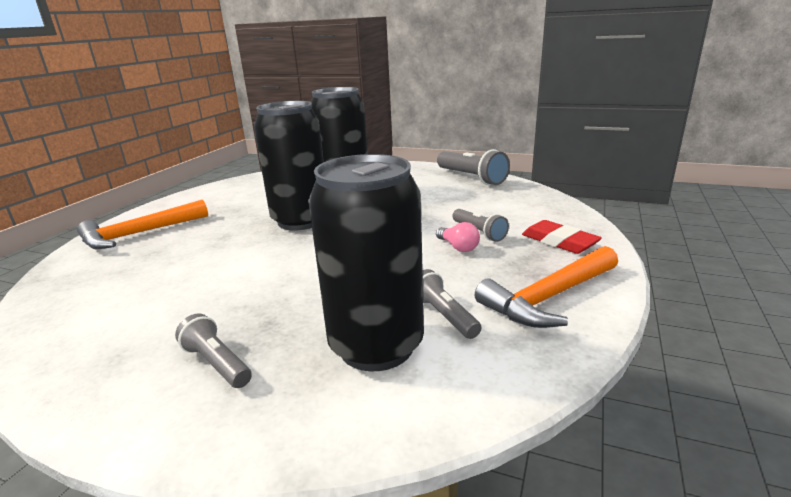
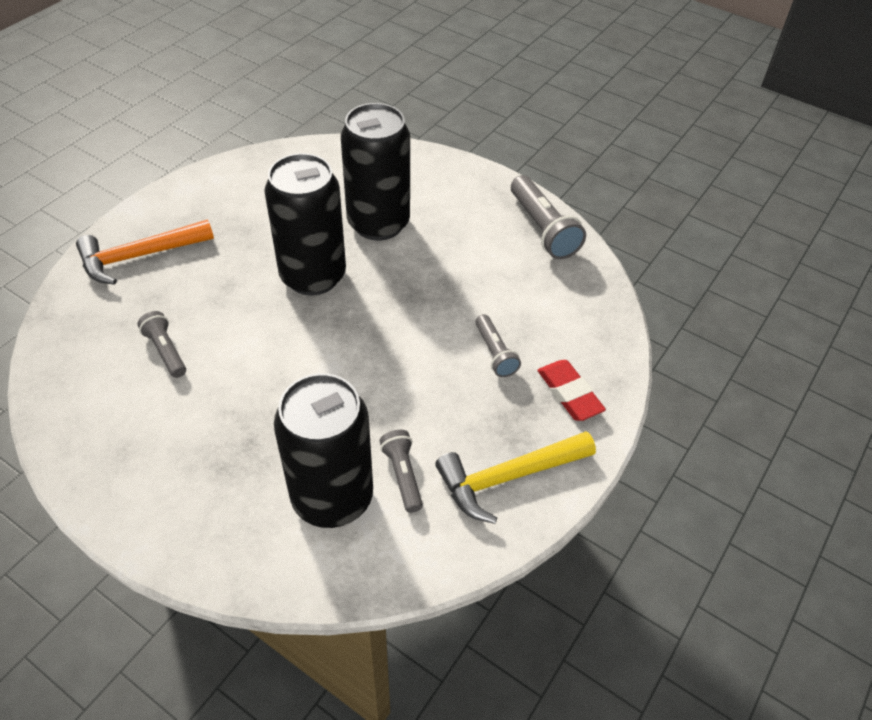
camera: 10 degrees right, 25 degrees up
grey flashlight [175,313,252,388] -> grey flashlight moved to [137,311,186,378]
pink light bulb [436,222,480,252] -> none
orange hammer [475,246,618,328] -> yellow hammer [435,431,596,524]

